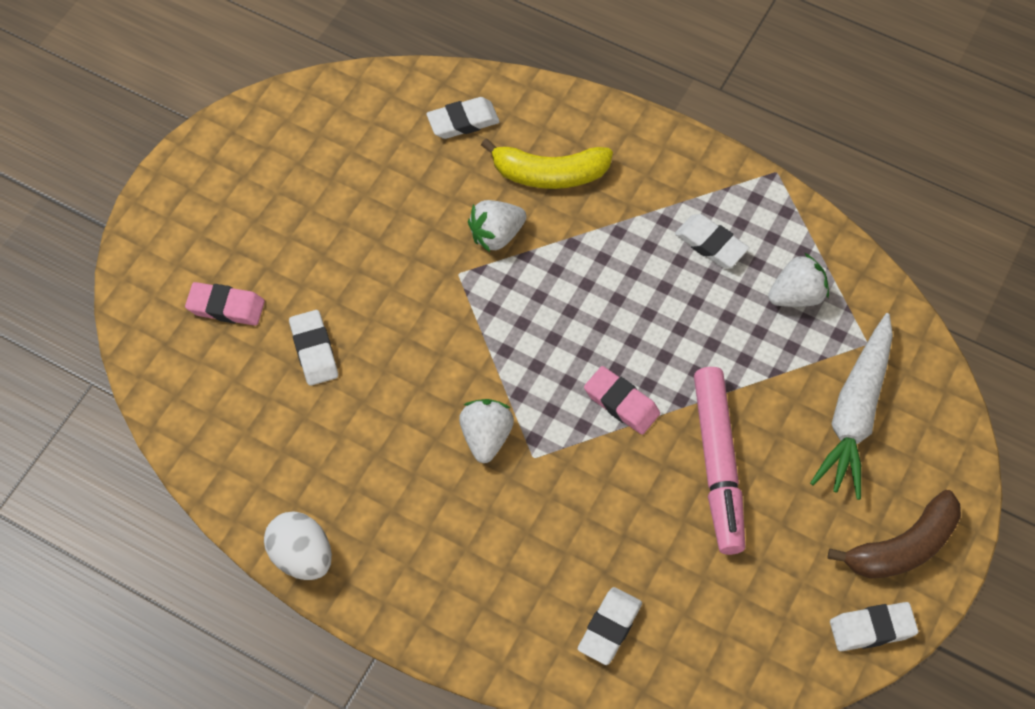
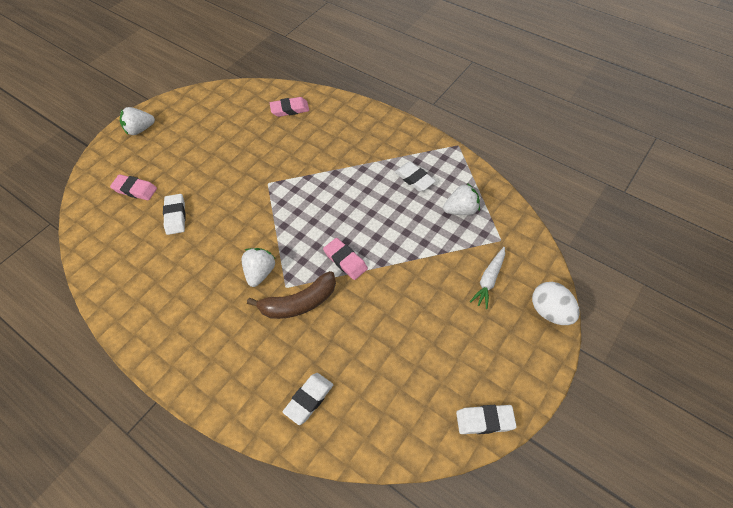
camera: 10 degrees right, 5 degrees down
white egg [264,512,332,580] -> white egg moved to [532,282,580,325]
white eraser [426,97,500,139] -> pink eraser [270,97,309,117]
white strawberry [468,200,527,252] -> white strawberry moved to [120,107,155,135]
yellow banana [481,139,613,189] -> none
pink marker [694,367,745,555] -> none
white carrot [810,313,893,500] -> white carrot [470,247,505,309], size x0.57
brown banana [827,490,961,579] -> brown banana moved to [247,271,336,319]

